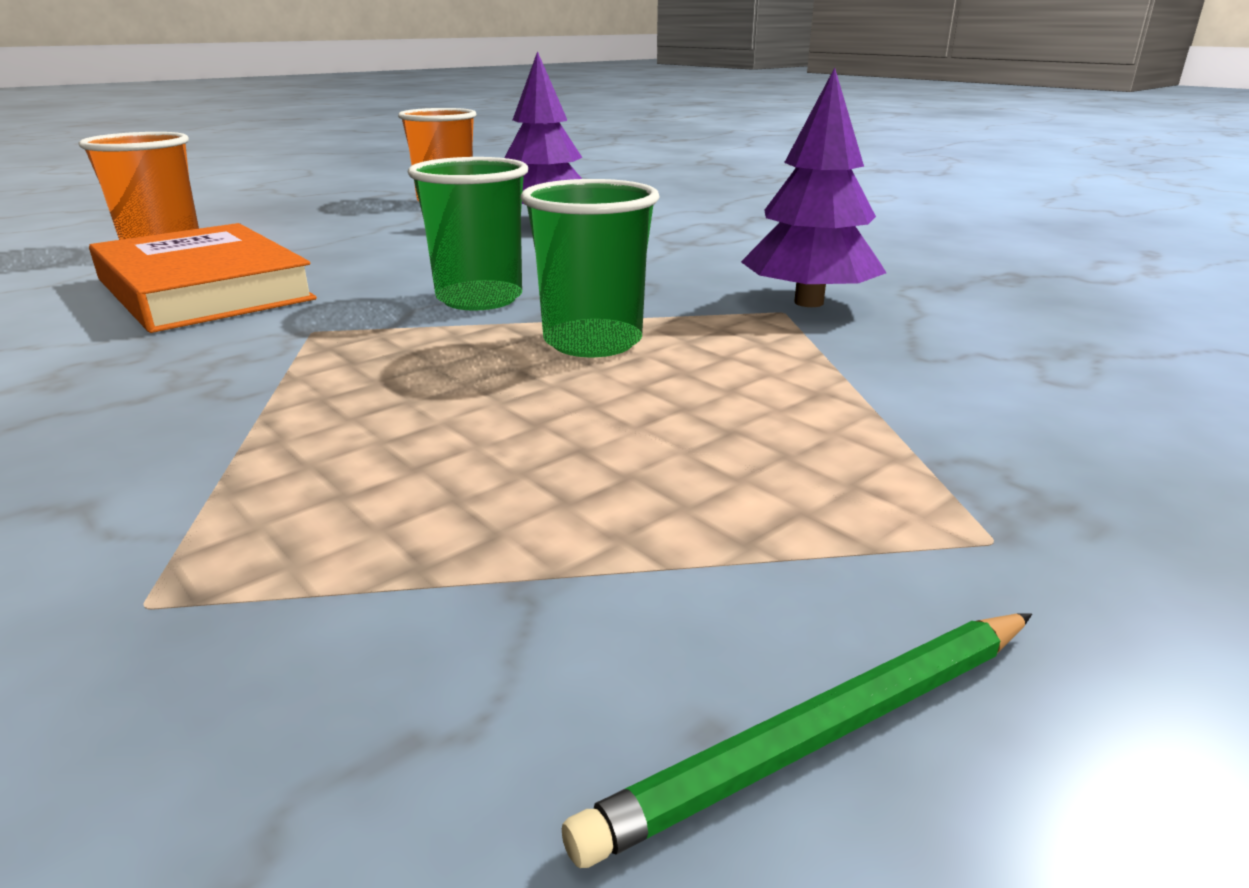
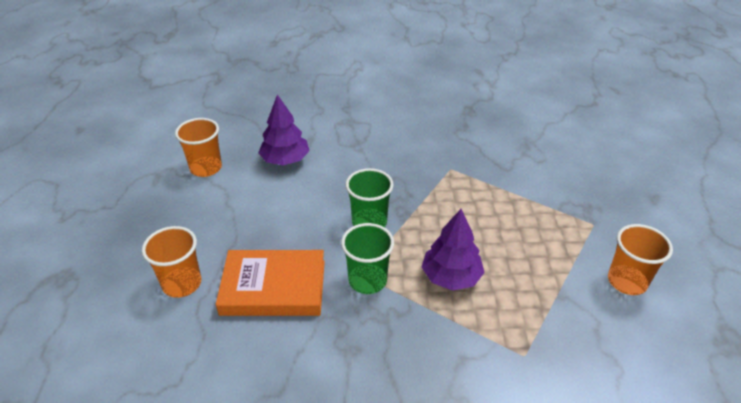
camera: 50 degrees left, 15 degrees up
green cup [520,179,660,357] -> green cup moved to [341,223,394,294]
green pencil [562,613,1032,868] -> orange cup [608,224,673,295]
purple tree [741,67,886,307] -> purple tree moved to [422,209,485,291]

